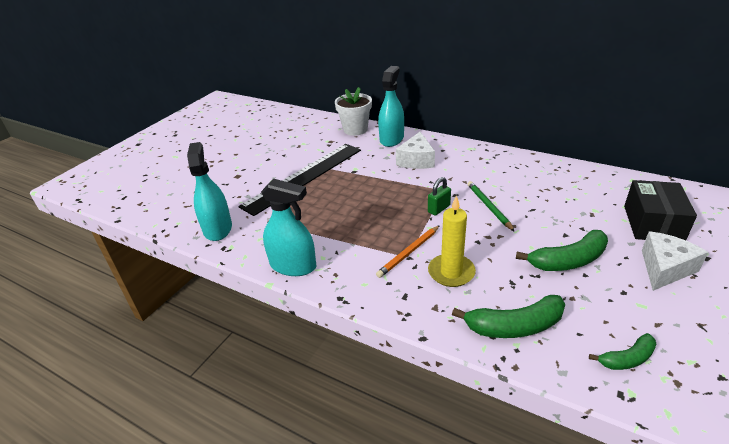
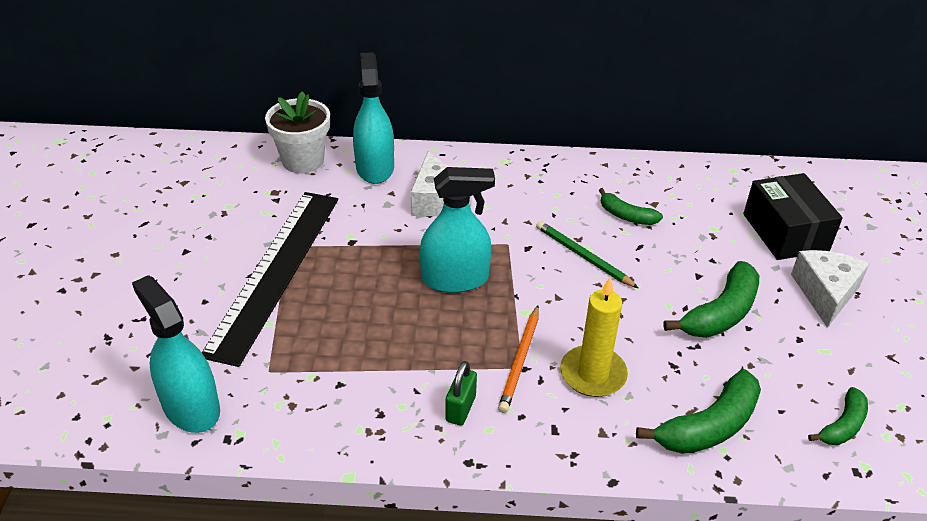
camera: 30 degrees left, 5 degrees up
turquoise spray bottle [261,179,316,276] -> turquoise spray bottle moved to [420,167,495,293]
green padlock [428,177,451,216] -> green padlock moved to [445,361,477,426]
none -> green banana [599,188,663,225]

